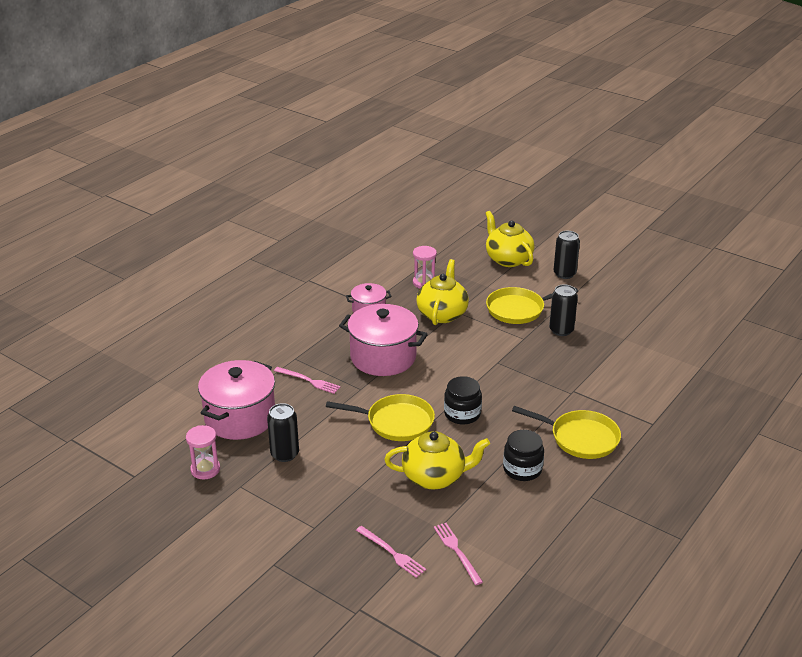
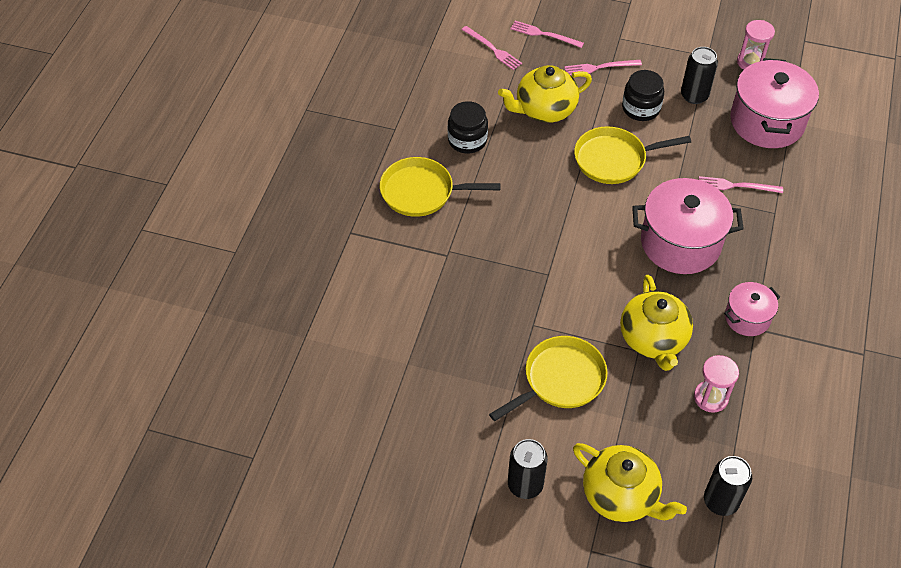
camera: 160 degrees right, 20 degrees up
black jar [444,376,482,424] -> black jar moved to [622,70,664,121]
black can [549,284,578,336] -> black can moved to [704,456,752,516]
none -> pink fork [565,60,642,76]

